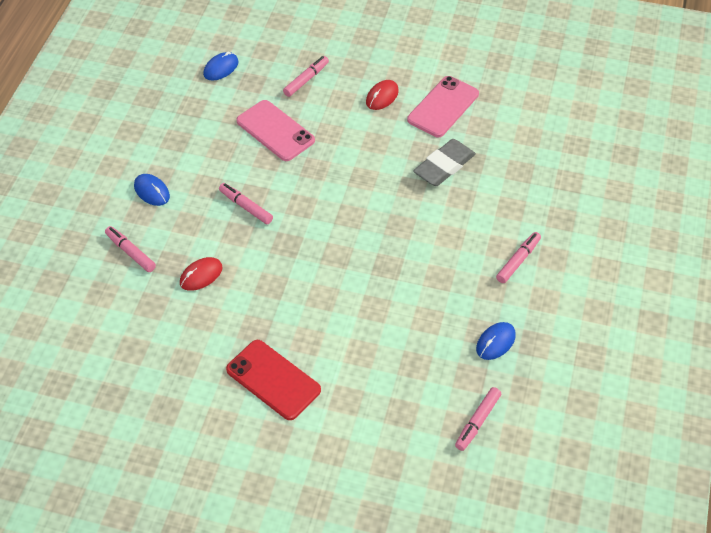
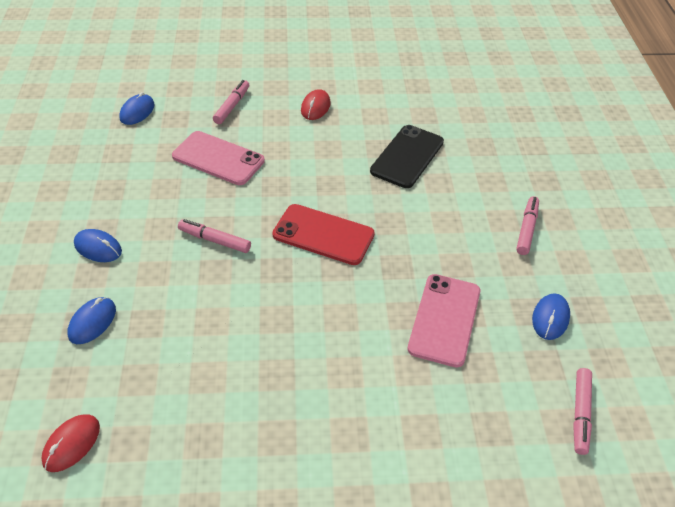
camera: 20 degrees left, 5 degrees down
pink marker [105,226,156,272] -> blue mouse [67,297,116,344]
red mouse [180,257,222,291] -> red mouse moved to [41,414,100,472]
red phone [226,340,321,420] -> red phone moved to [272,204,375,265]
pink phone [407,76,479,137] -> pink phone moved to [408,274,480,368]
grey eraser [413,139,476,186] -> black phone [370,125,444,188]

